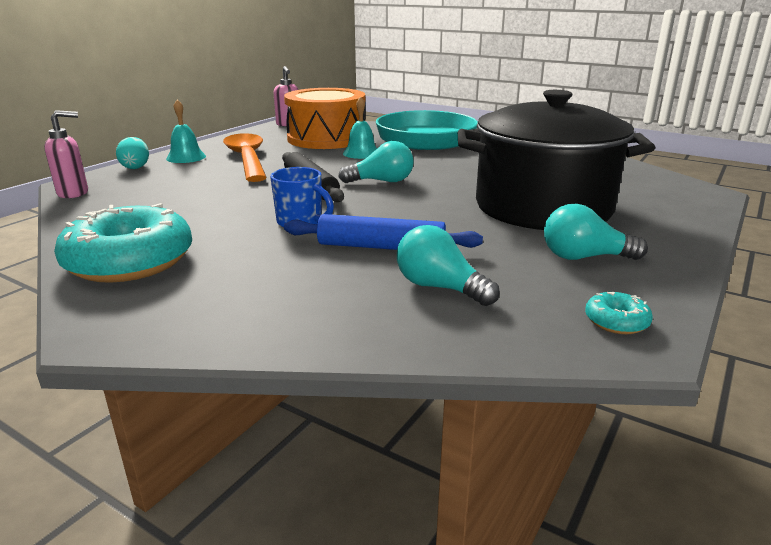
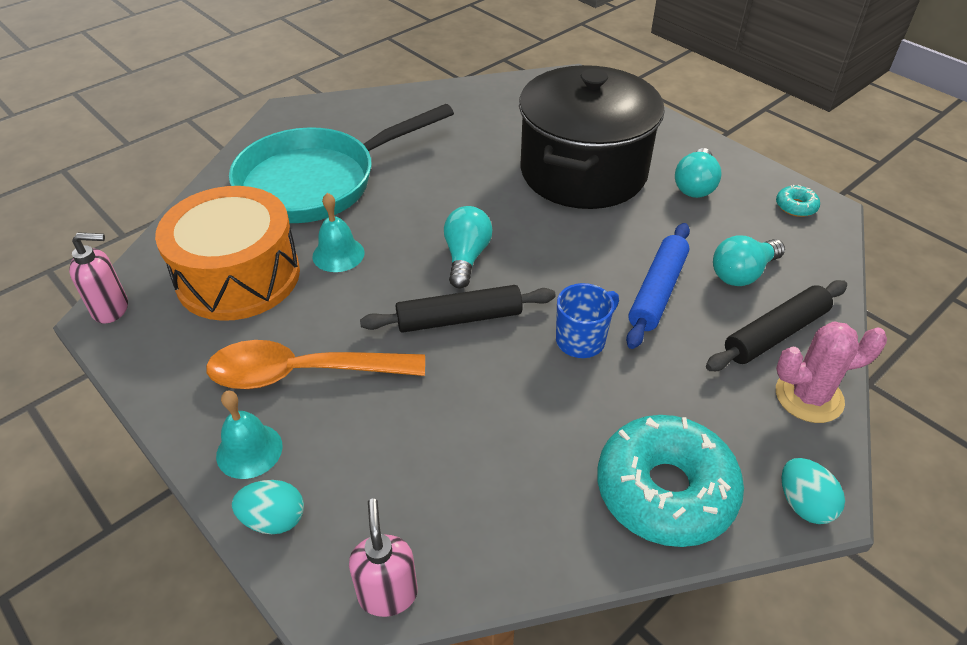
camera: 75 degrees left, 20 degrees up
none -> black rolling pin [706,280,847,371]
none -> pink cactus [776,321,887,423]
none -> turquoise egg [782,458,845,524]

